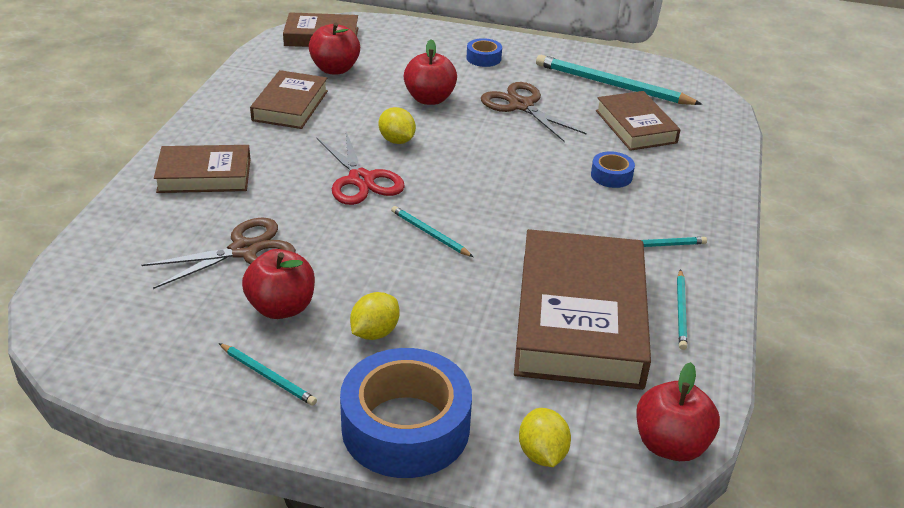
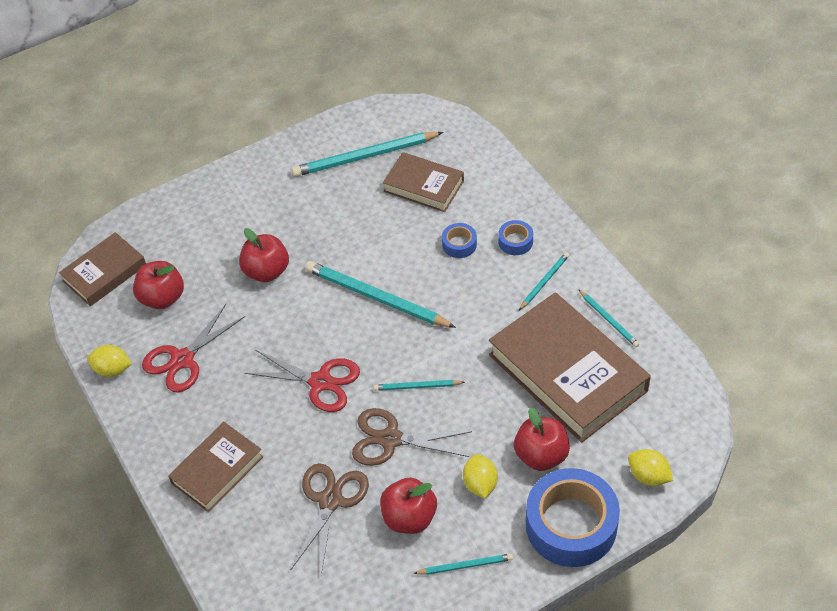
camera: 40 degrees left, 15 degrees up
brown book [250,70,328,129] -> red scissors [142,304,245,393]
yellow lemon [379,107,416,144] -> yellow lemon moved to [87,345,132,377]
blue tape [467,38,502,67] -> blue tape moved to [498,220,533,255]
brown scissors [481,82,587,142] -> brown scissors moved to [352,408,472,466]
red apple [636,362,720,461] -> red apple moved to [514,407,570,471]
none -> turquoise pencil [305,261,456,328]

